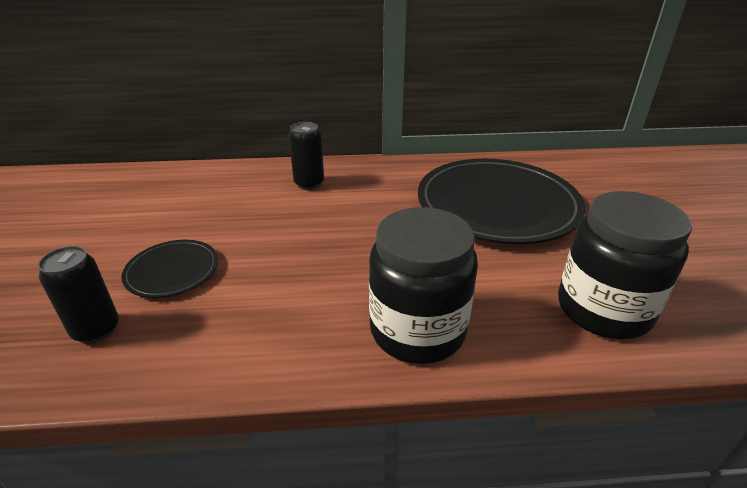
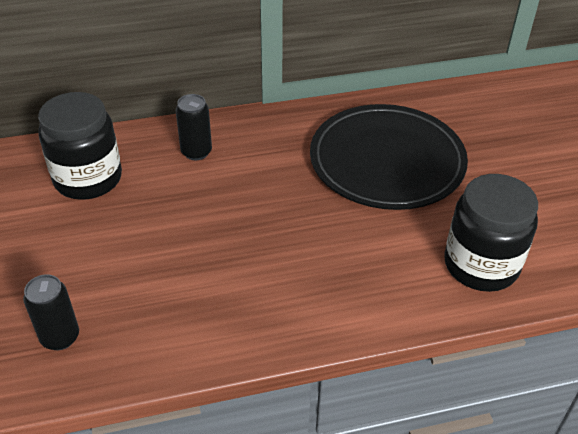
camera: 10 degrees left, 10 degrees up
black plate [121,240,218,298] -> none
black jar [369,207,478,364] -> black jar moved to [38,92,122,200]

